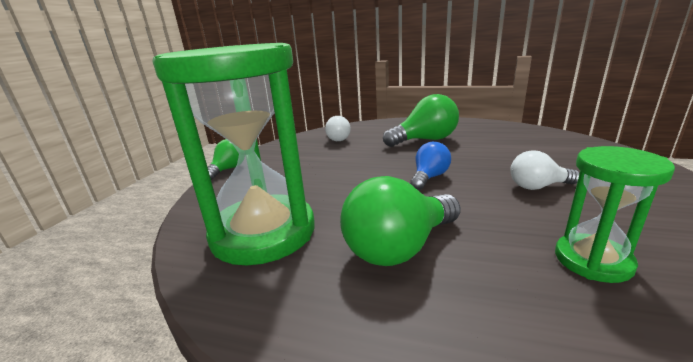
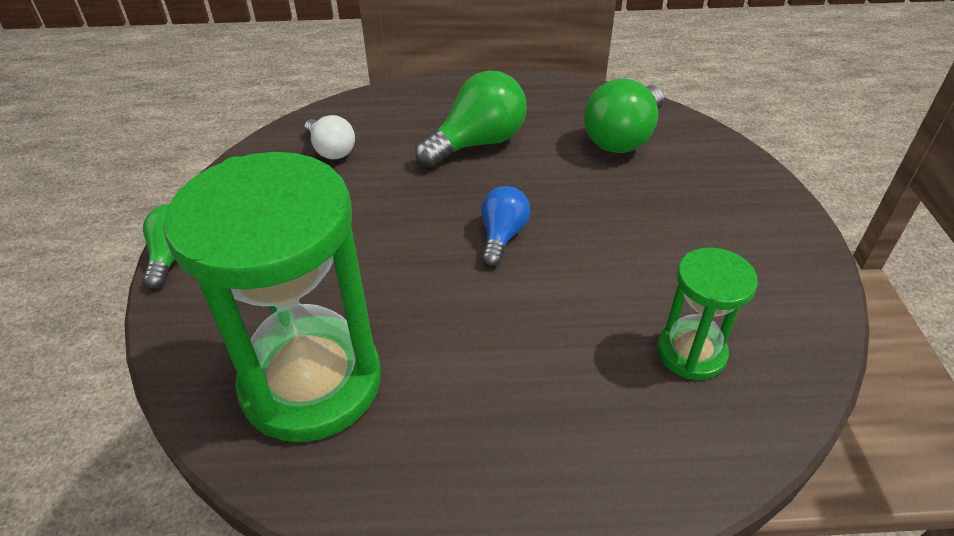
camera: 20 degrees left, 20 degrees up
green light bulb [340,176,461,266] -> green light bulb moved to [584,79,664,153]
white light bulb [510,150,580,190] -> none

